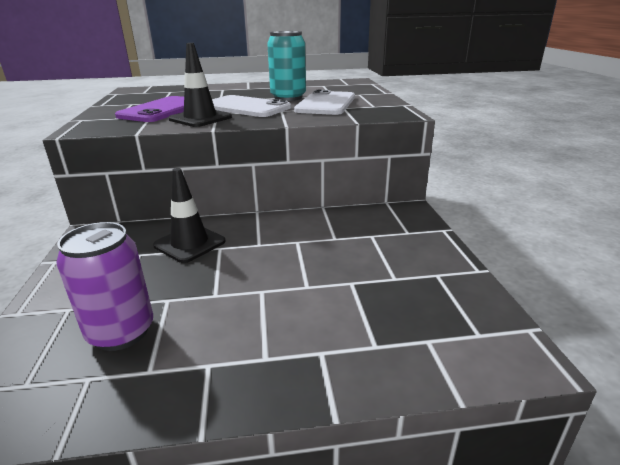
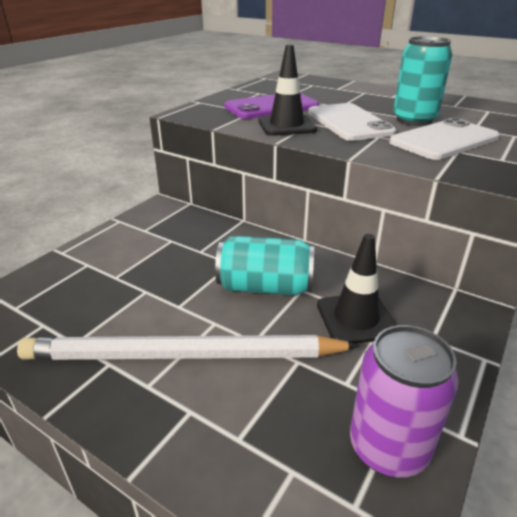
camera: 40 degrees right, 5 degrees up
purple can [57,222,153,351] -> purple can moved to [350,325,459,477]
black traffic cone [153,168,226,263] -> black traffic cone moved to [317,234,397,344]
none -> white pencil [17,335,360,360]
none -> turquoise can [215,236,314,295]

